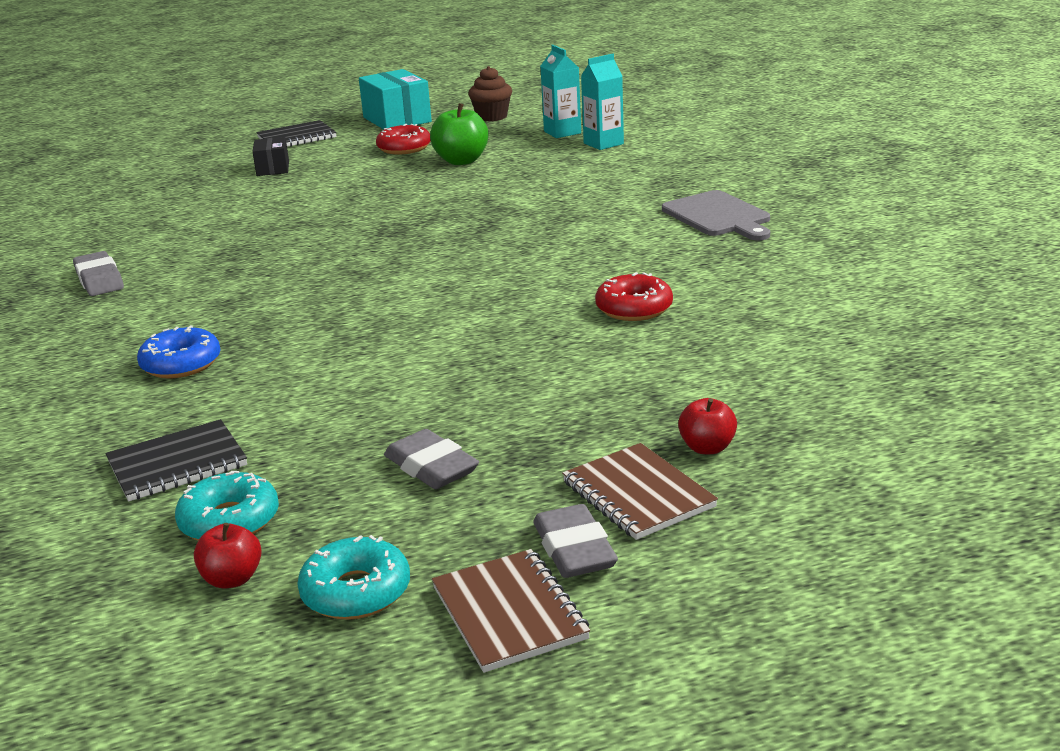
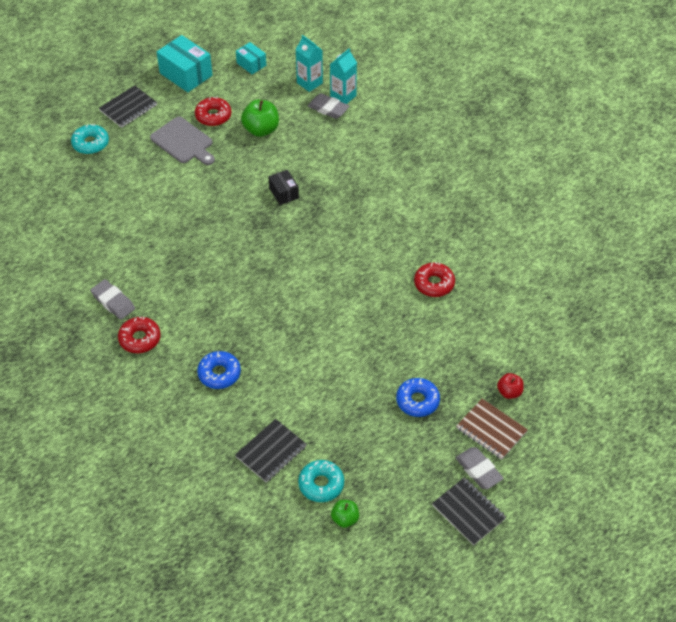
camera: 20 degrees left, 25 degrees up
red apple [194,523,262,589] -> green apple [331,500,359,528]
black box [252,137,289,176] -> black box moved to [268,170,299,205]
turquoise donut [297,535,410,620] -> turquoise donut moved to [71,124,109,154]
grey eraser [384,429,479,489] -> grey eraser moved to [308,93,350,119]
brown notebook [432,549,590,673] -> black notebook [432,477,506,546]
brown cupcake [468,66,512,122] -> turquoise box [236,42,266,74]
grey cutting board [662,190,770,241] -> grey cutting board moved to [150,117,215,165]
none -> red donut [118,317,161,353]
none -> blue donut [396,378,440,417]

